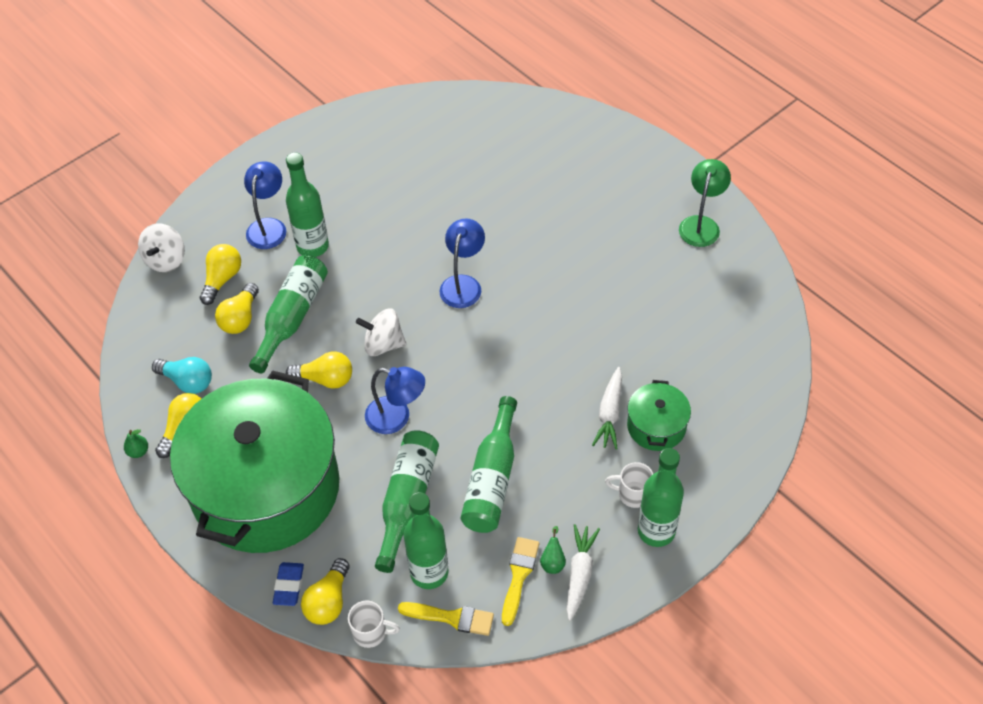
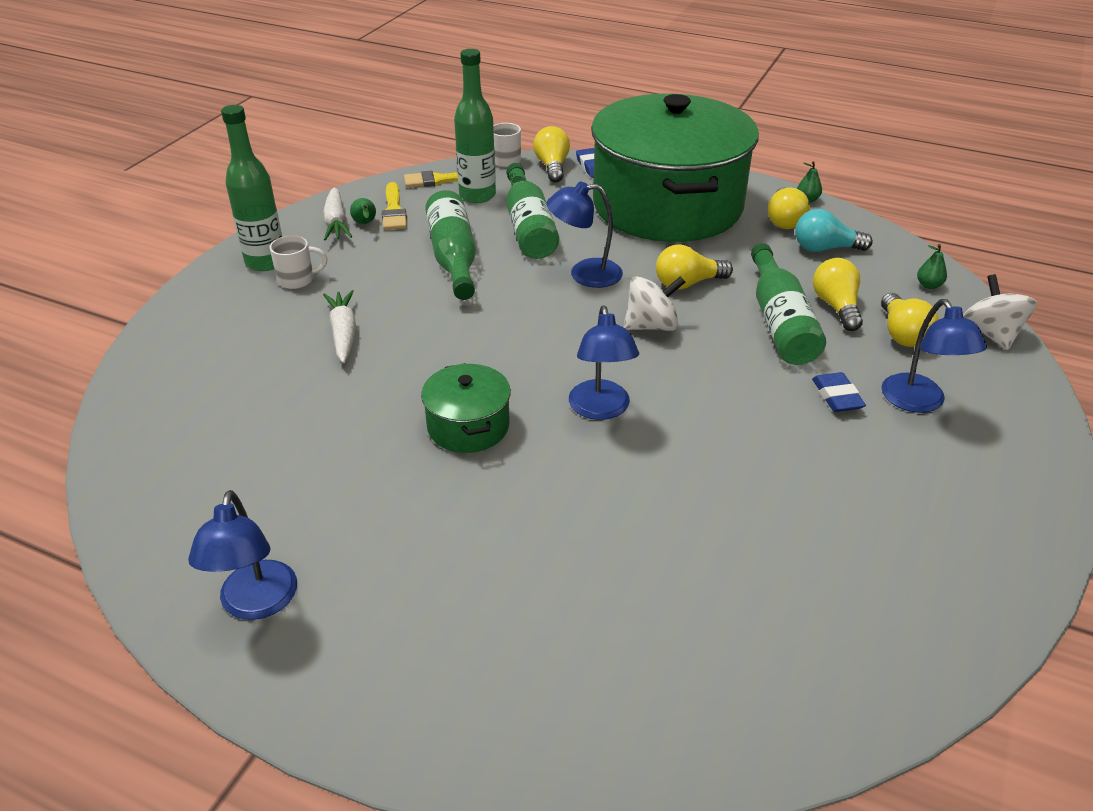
camera: 155 degrees right, 15 degrees down
green bottle [286,153,329,257] -> blue eraser [812,372,866,412]
green pot [627,380,691,451] -> green pot moved to [421,363,511,453]
green lamp [679,159,731,247] -> blue lamp [188,490,297,620]
none -> green pear [917,244,947,289]

